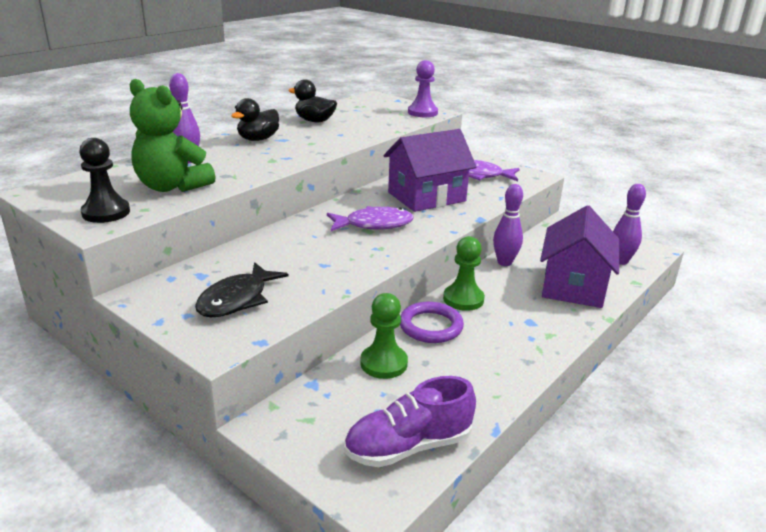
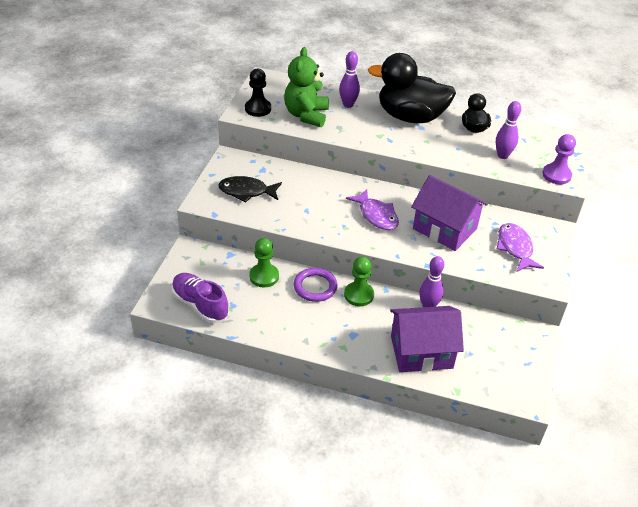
camera: 65 degrees right, 15 degrees up
black duck [231,98,279,141] -> black duck [368,53,456,123], size x2.01
purple bowling pin [613,184,646,265] -> purple bowling pin moved to [496,101,521,159]

